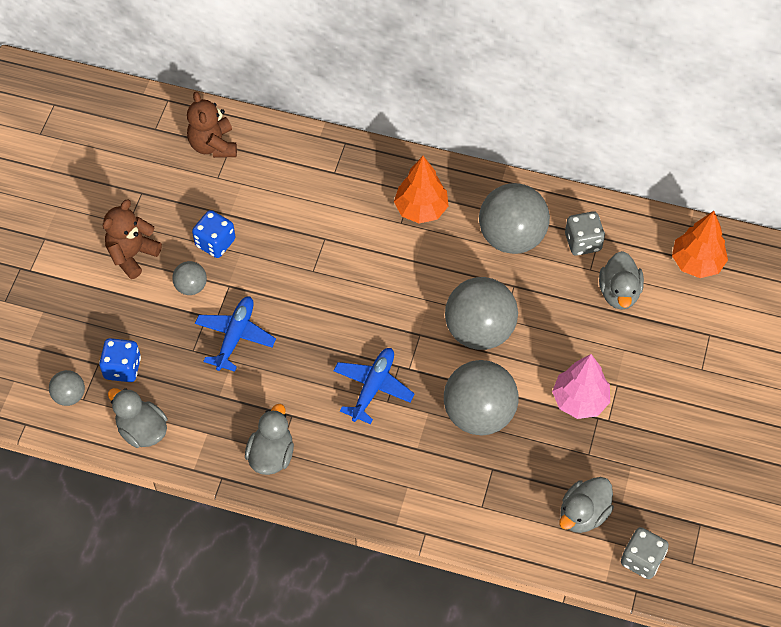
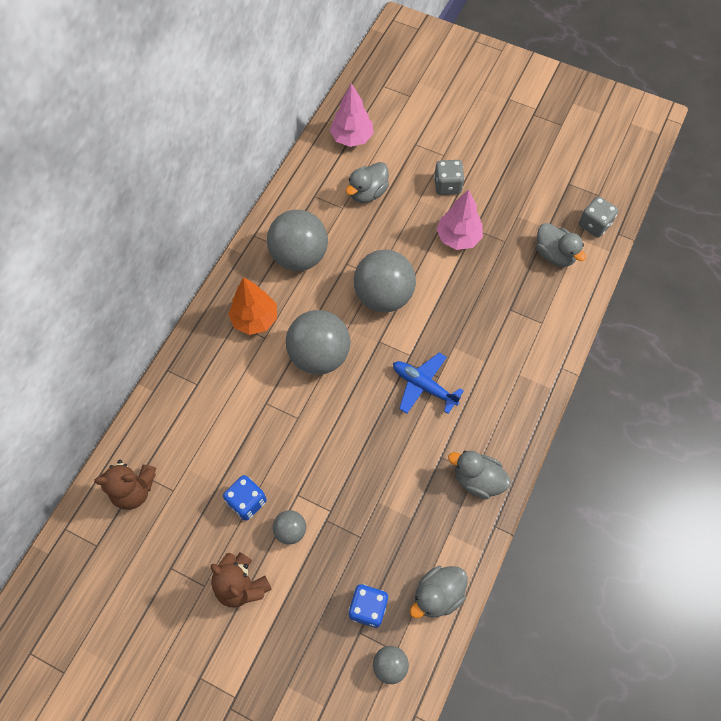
camera: 80 degrees left, 5 degrees up
blue plane [195,296,276,372] -> none
grey ball [444,360,519,435] -> grey ball moved to [286,310,351,375]
grey dice [565,211,605,256] -> grey dice moved to [434,160,465,195]
grey duck [599,251,644,310] -> grey duck turned 120 degrees clockwise [346,162,389,203]
orange tree [672,211,728,278] -> pink tree [330,83,374,147]

